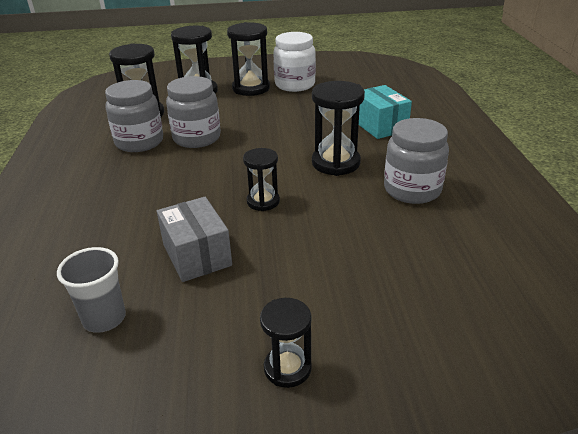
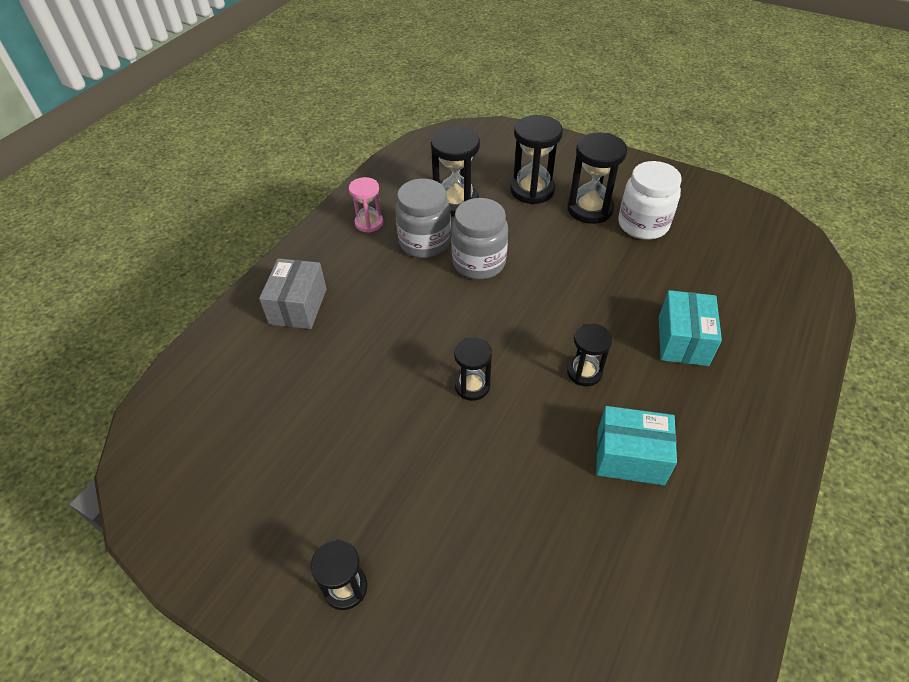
camera: 35 degrees right, 15 degrees up
grey cup [57,247,126,333] -> none
grey box [157,197,232,282] -> grey box moved to [259,258,327,329]
black hourglass [312,81,365,176] -> black hourglass [567,323,612,386], size x0.62
grey jar [384,118,449,204] -> turquoise box [596,406,677,485]
none -> pink hourglass [349,177,383,233]

